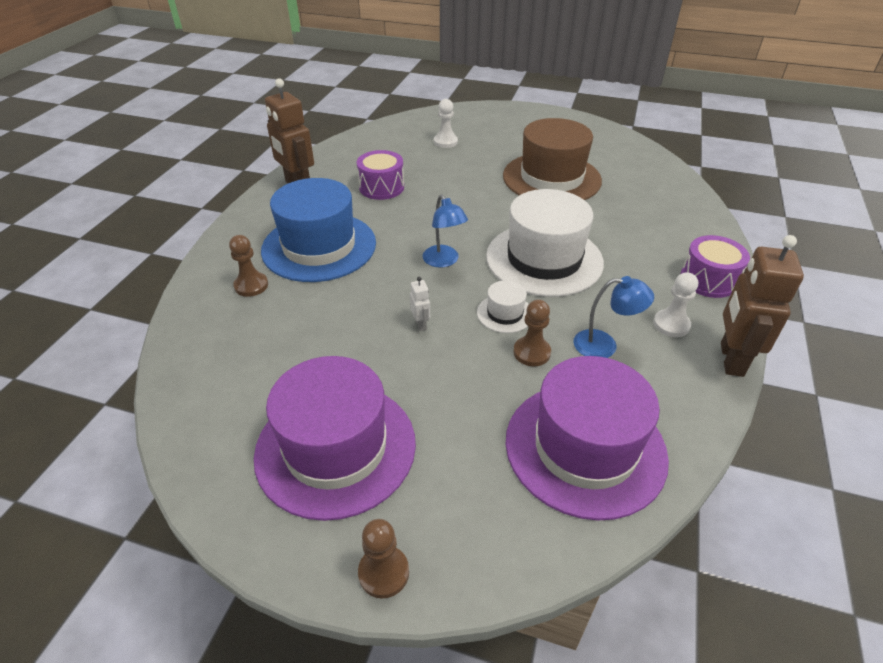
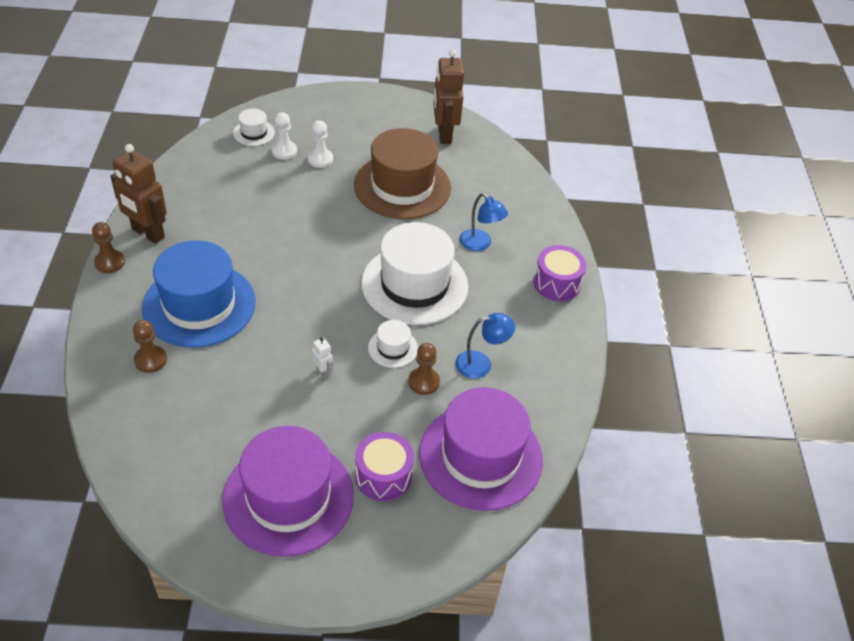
camera: 20 degrees left, 5 degrees up
purple drum [357,150,404,200] -> purple drum moved to [355,432,414,501]
brown pawn [358,519,409,599] -> brown pawn moved to [92,222,125,273]
blue lamp [423,194,468,268] -> blue lamp moved to [459,193,508,251]
white pawn [653,272,698,337] -> white pawn moved to [307,120,333,168]
brown robot [721,235,804,377] -> brown robot moved to [433,49,464,144]
none -> white hat [233,108,275,146]

